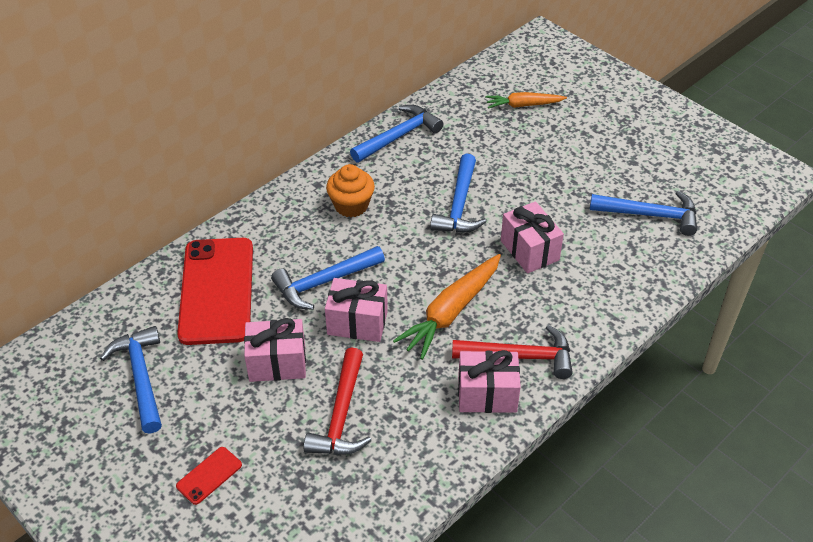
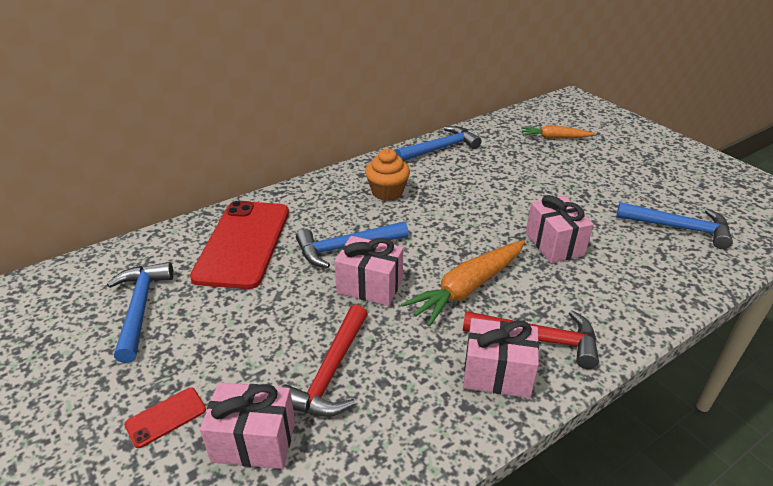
camera: 10 degrees right, 10 degrees down
pink gift [244,318,306,382] -> pink gift moved to [200,382,295,469]
blue hammer [430,154,487,233] -> none

